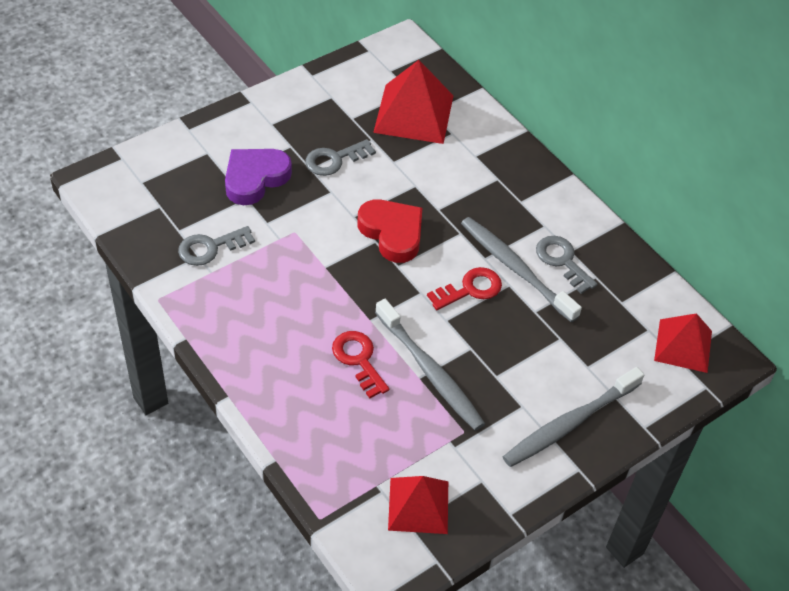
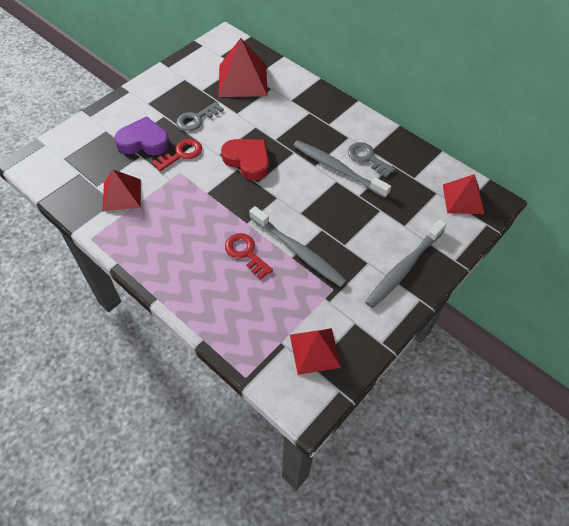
camera: 10 degrees left, 5 degrees up
grey key [178,226,255,266] -> red pyramid [103,170,141,211]
purple heart [225,149,292,205] -> purple heart turned 60 degrees clockwise [115,116,170,155]
red key [427,267,502,310] -> red key moved to [152,139,202,171]

